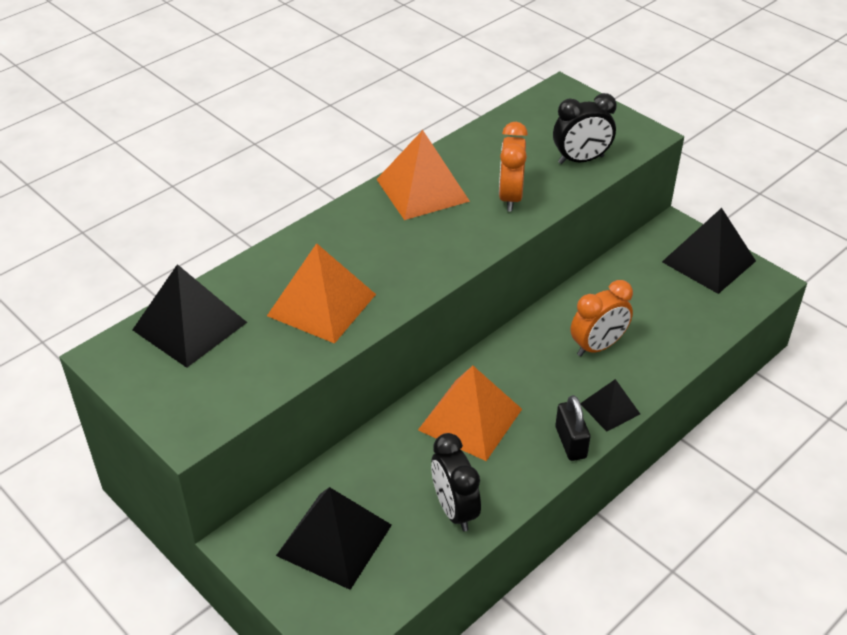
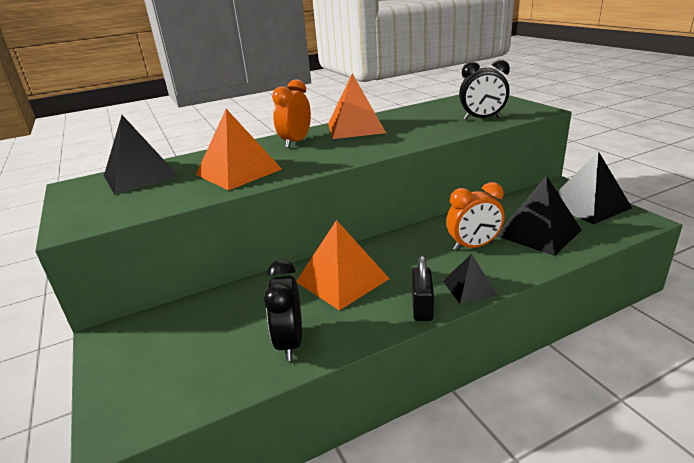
camera: 20 degrees right, 15 degrees down
black pyramid [276,487,392,590] -> black pyramid moved to [497,175,581,256]
orange clock [499,122,528,212] -> orange clock moved to [272,79,311,148]

